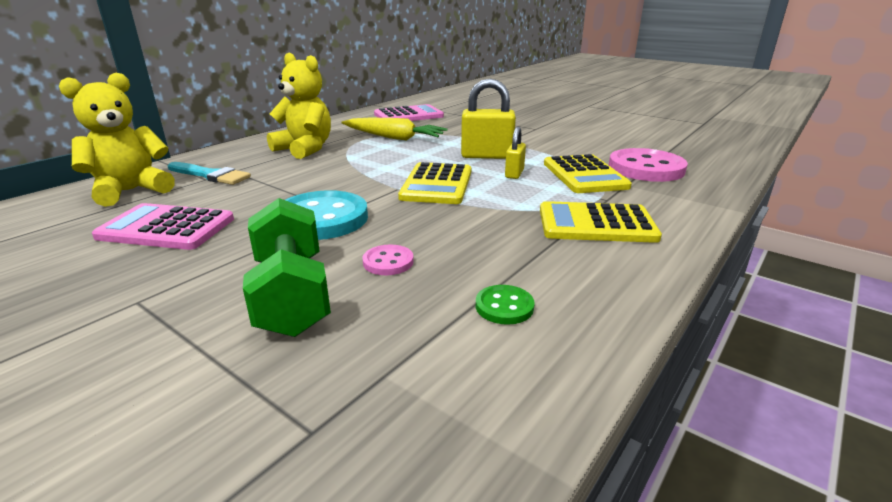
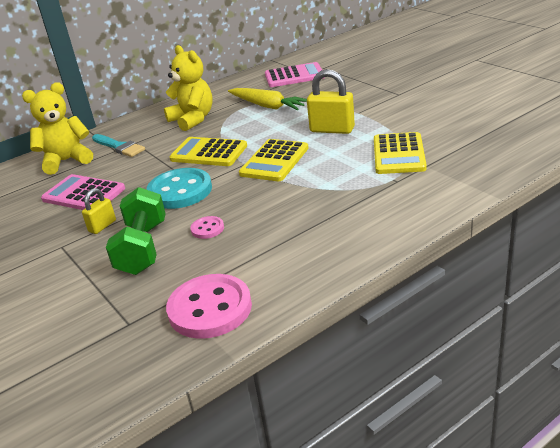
camera: 20 degrees right, 5 degrees up
green button [476,285,535,325] -> none
yellow padlock [505,127,526,179] -> yellow padlock moved to [82,188,116,234]
yellow calculator [540,201,662,243] -> yellow calculator moved to [169,137,247,166]
pink button [609,148,688,182] -> pink button moved to [166,274,252,339]

